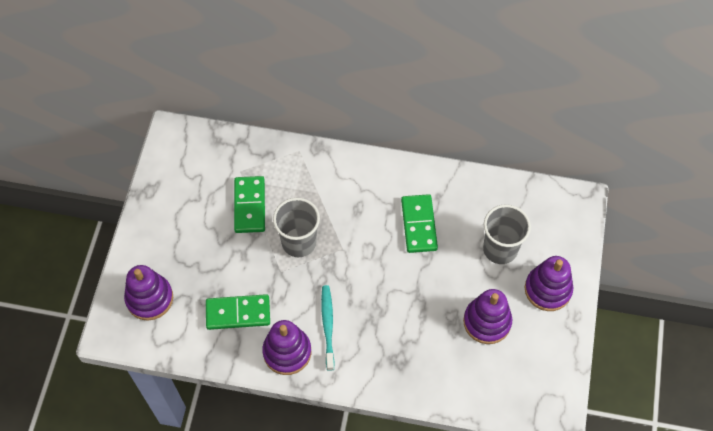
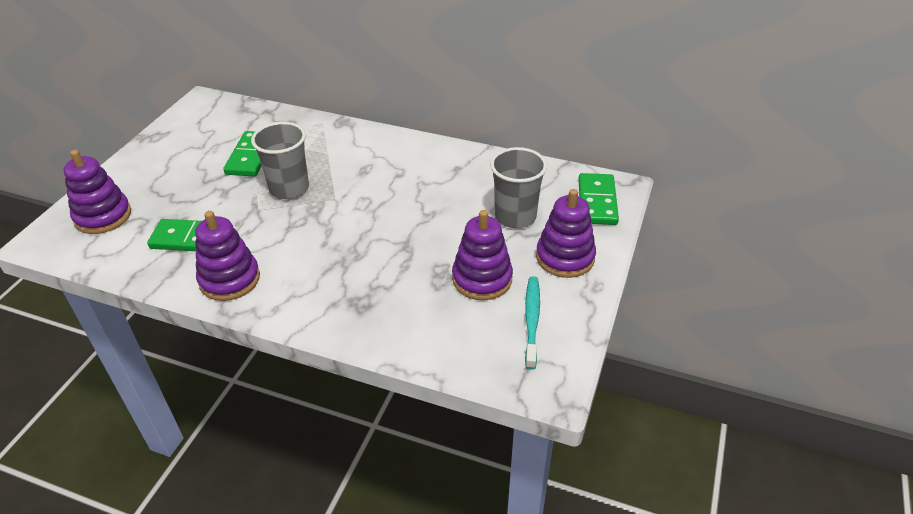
camera: 10 degrees right, 20 degrees down
turquoise toothbrush [321,285,335,371] -> turquoise toothbrush moved to [525,276,540,370]
green domino [401,194,438,253] -> green domino moved to [578,173,619,225]

